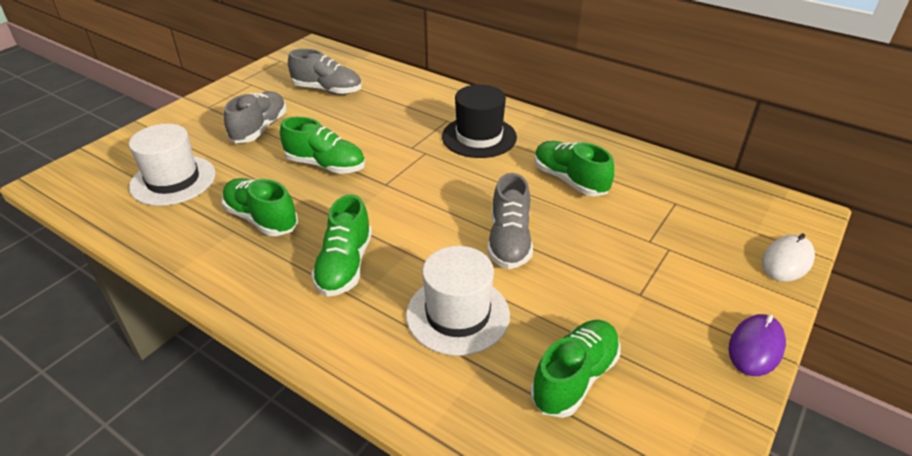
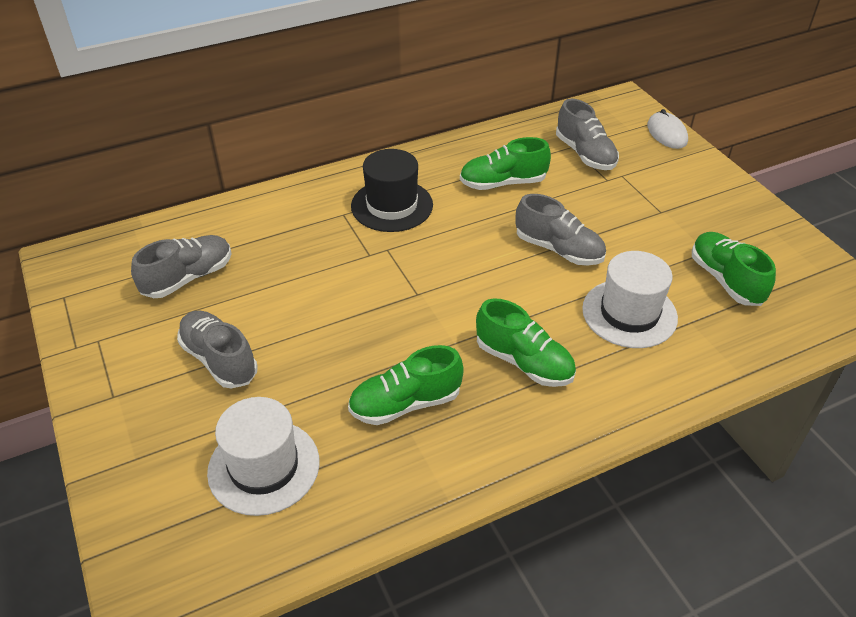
camera: 60 degrees left, 5 degrees up
green shoe [280,117,365,174] -> none
purple mouse [729,314,786,376] -> none
none -> grey shoe [556,99,619,170]

